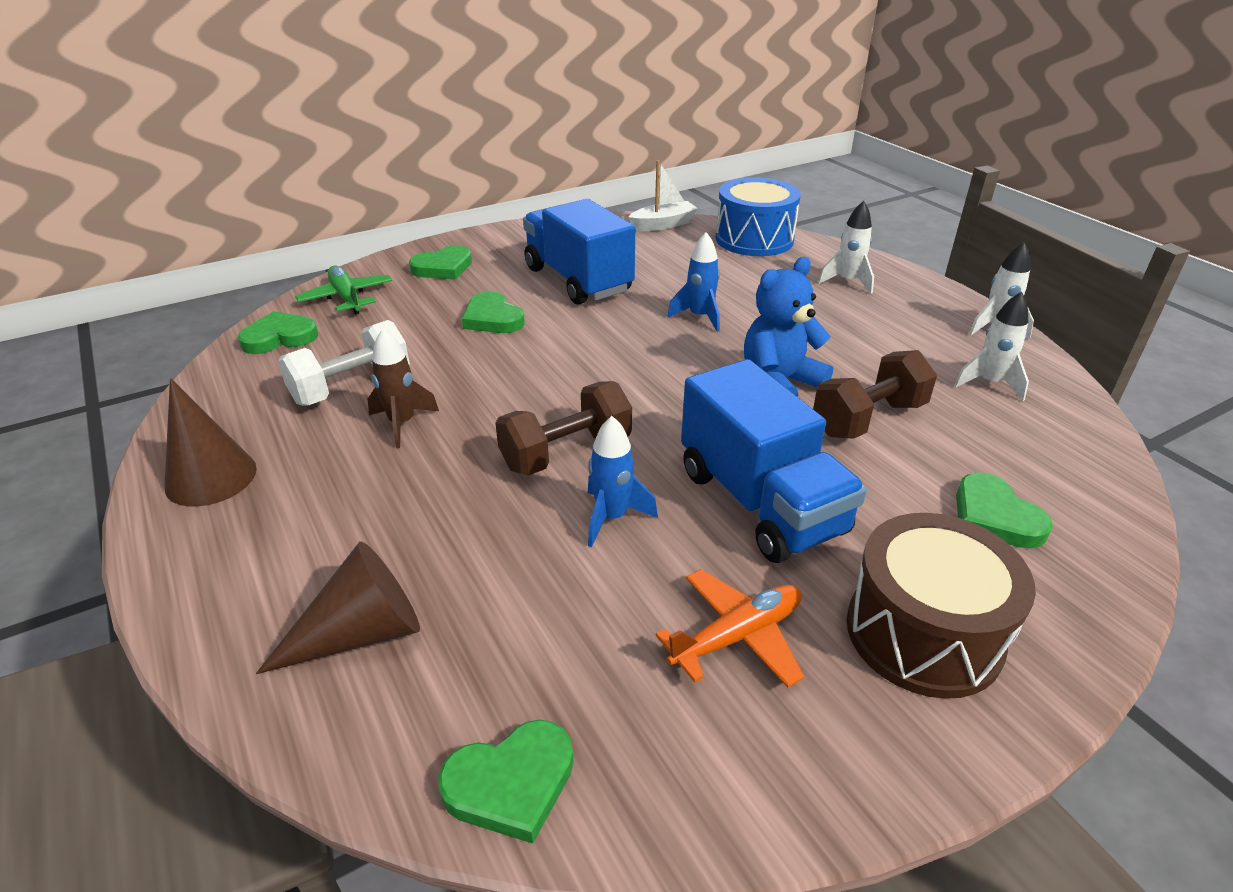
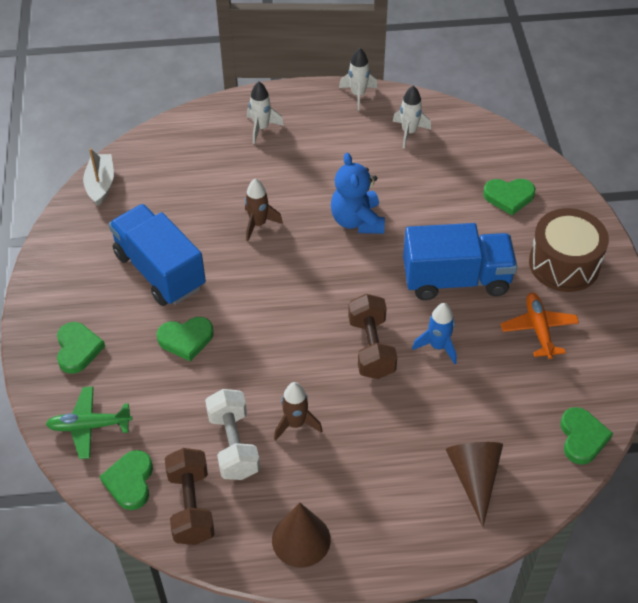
camera: 65 degrees left, 15 degrees up
blue truck [523,199,635,305] -> blue truck turned 60 degrees clockwise [109,204,206,306]
blue rocket [667,232,720,332] -> brown rocket [245,179,283,241]
blue drum [716,177,801,256] -> none
brown dumbbell [813,350,937,439] -> brown dumbbell moved to [165,448,215,545]

